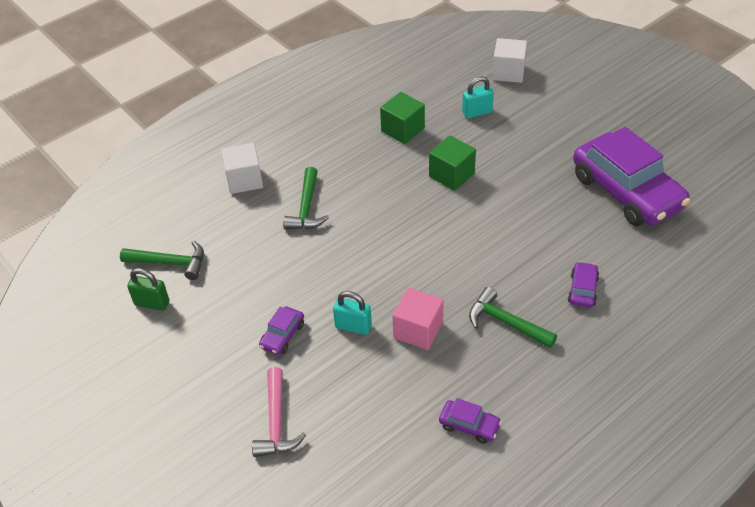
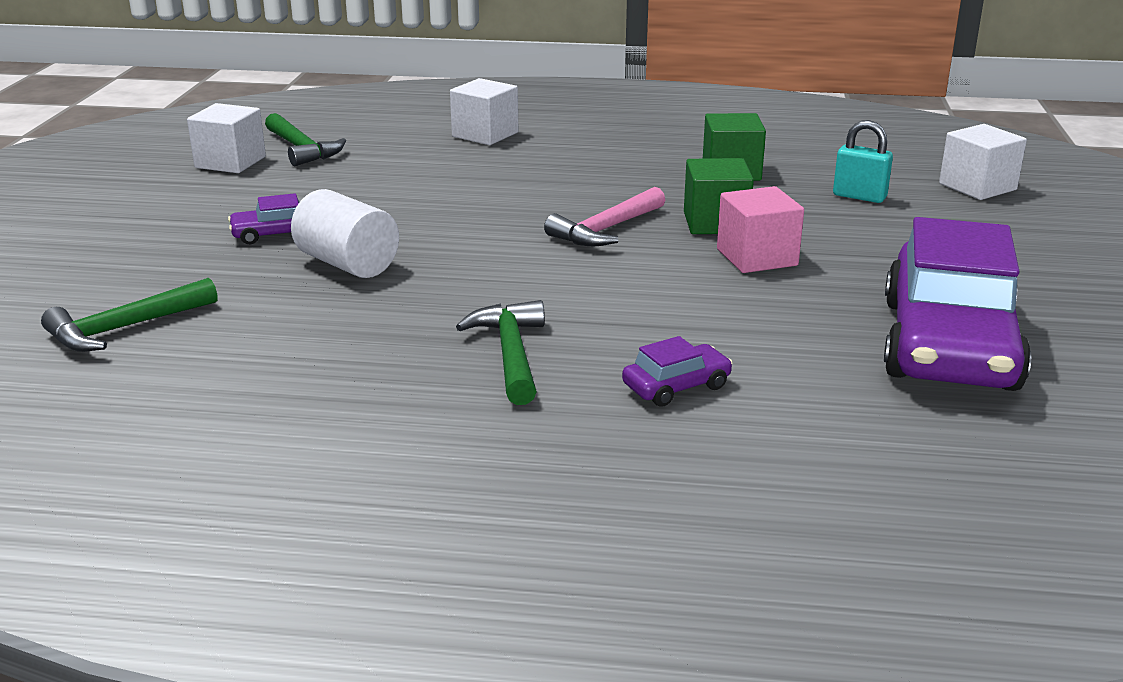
camera: 45 degrees right, 20 degrees down
green padlock [127,268,169,311] -> white cube [187,103,266,173]
pink hammer [252,367,306,457] -> pink hammer moved to [544,187,665,246]
green hammer [283,167,329,229] -> green hammer moved to [41,278,218,352]
turquoise padlock [333,291,372,335] -> white cylinder [291,189,399,278]
pink cube [392,288,444,350] -> pink cube moved to [717,186,804,273]
purple car [439,398,502,444] -> none

